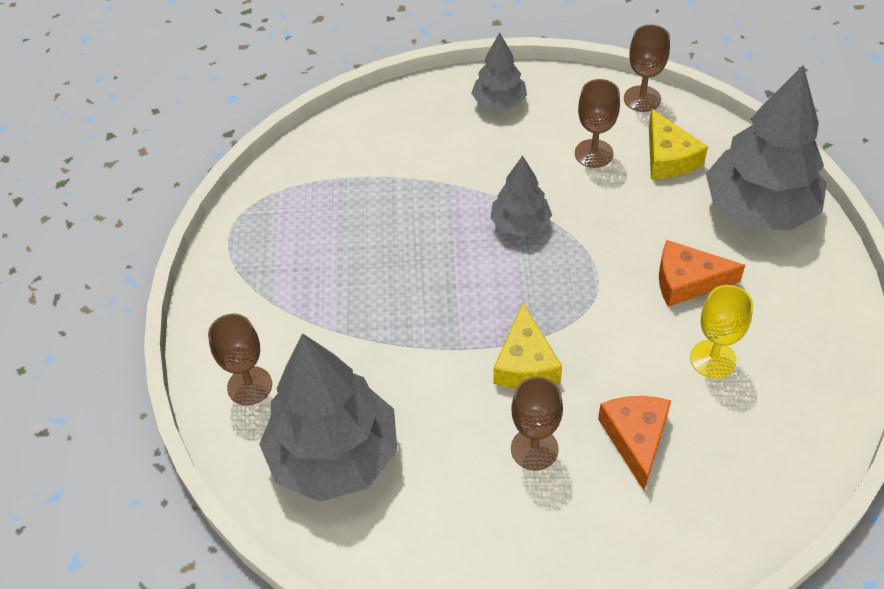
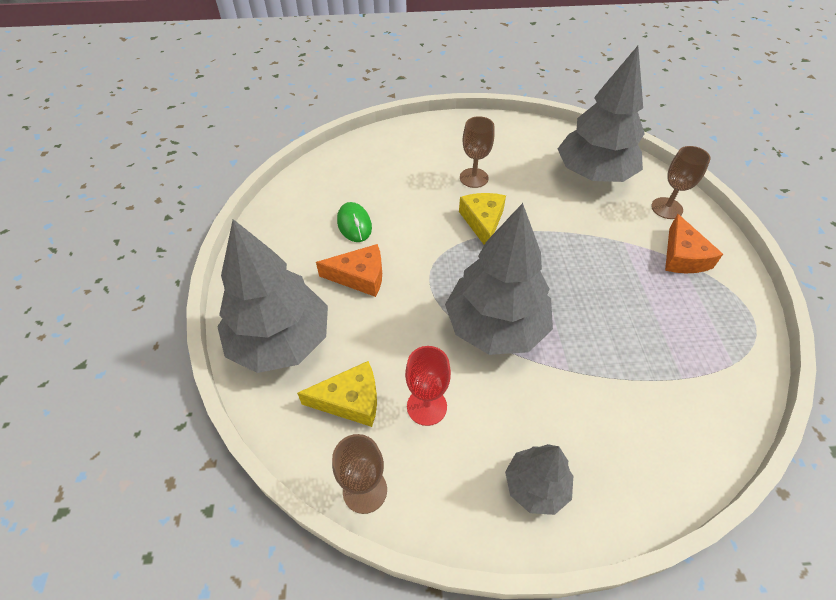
camera: 175 degrees right, 0 degrees up
grey tree [491,155,552,236] -> grey tree [445,203,553,355], size x1.90
brown goblet [575,79,620,168] -> red goblet [405,346,451,426]
orange cheese [598,396,671,490] -> orange cheese moved to [665,214,723,273]
yellow cheese [649,109,708,179] -> yellow cheese turned 105 degrees clockwise [297,361,377,427]
yellow goblet [690,285,753,379] -> green mouse [337,202,372,242]

